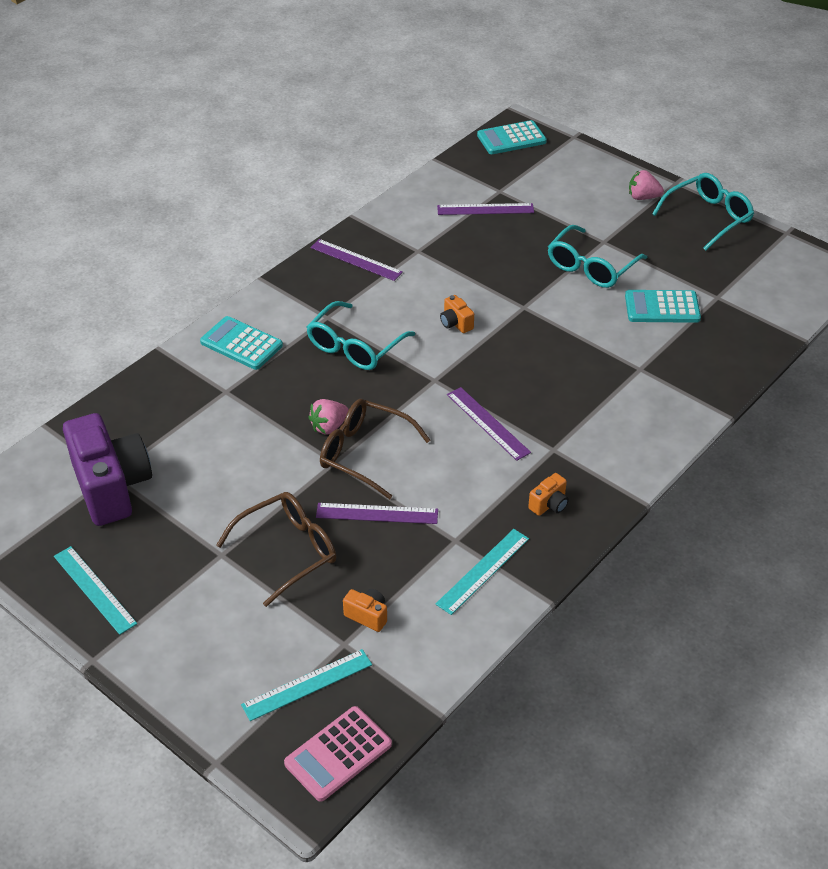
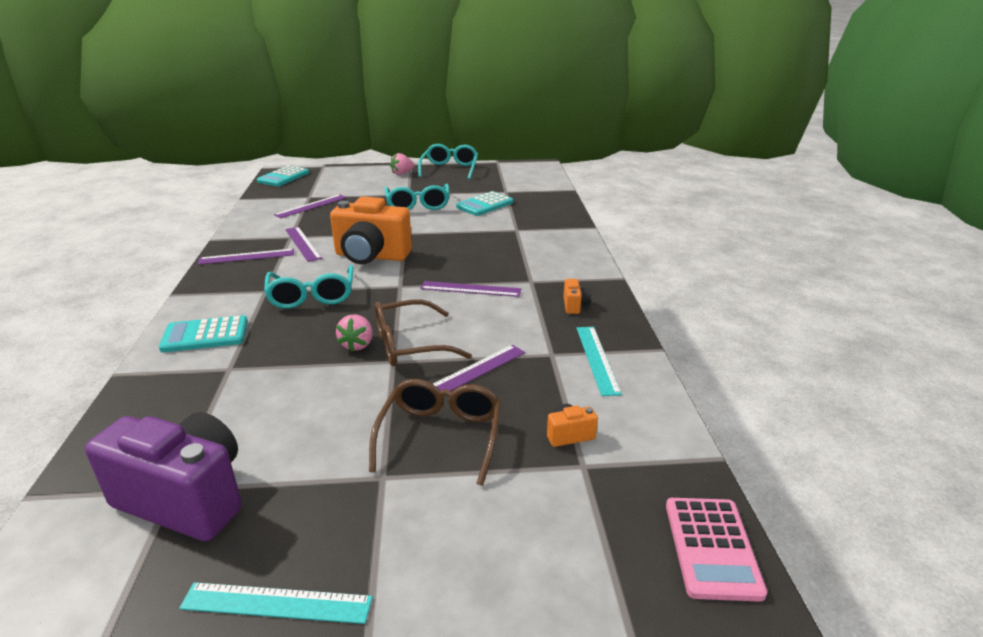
camera: 45 degrees left, 15 degrees down
turquoise ruler [241,649,372,721] -> none
orange camera [440,295,474,333] -> orange camera [330,197,412,264], size x2.46
none -> purple ruler [285,227,322,262]

